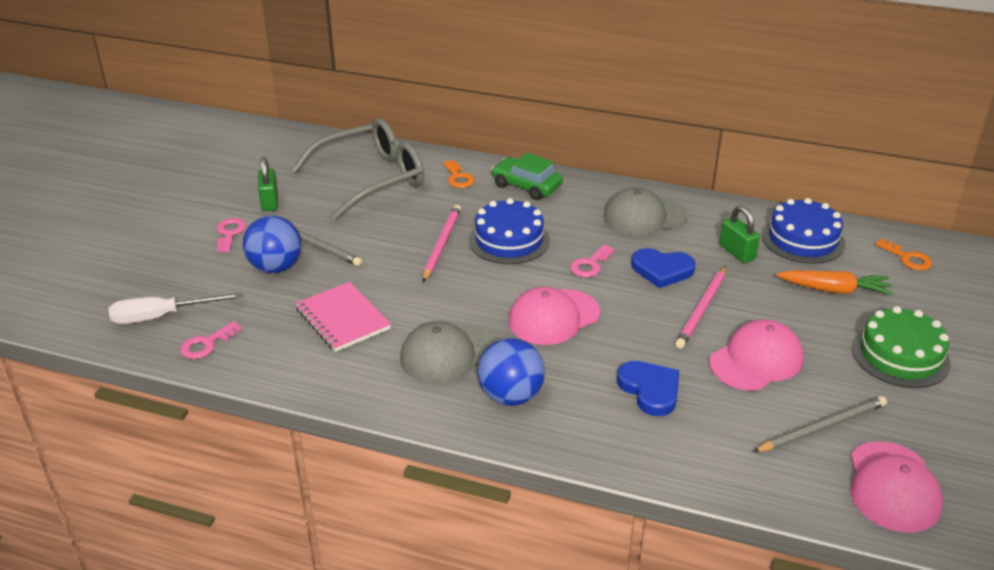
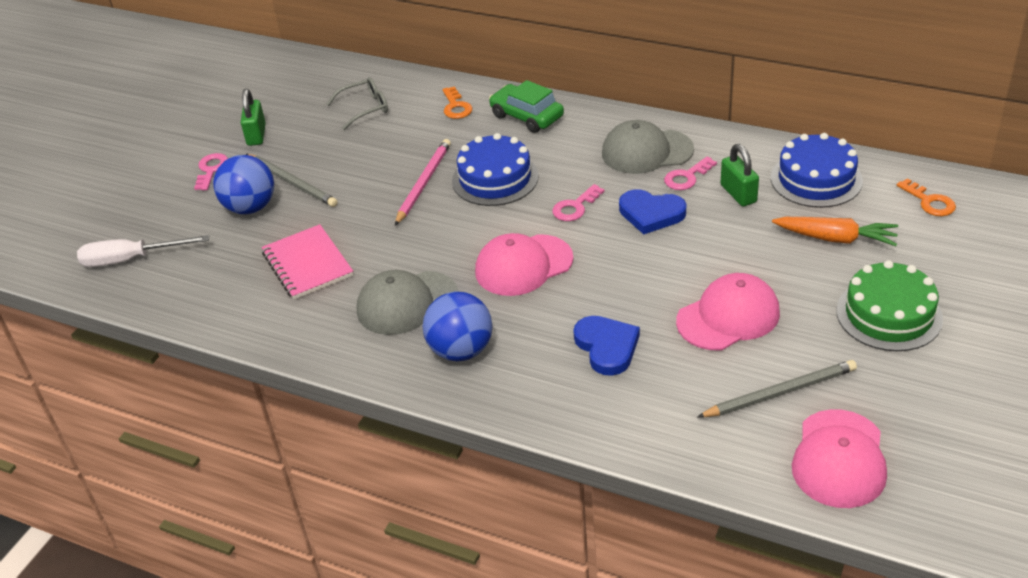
camera: 10 degrees right, 5 degrees up
pink key [180,321,242,359] -> pink key moved to [664,156,717,190]
grey glasses [291,118,424,220] -> grey glasses [326,77,388,130], size x0.47
pink pencil [675,266,726,349] -> none

